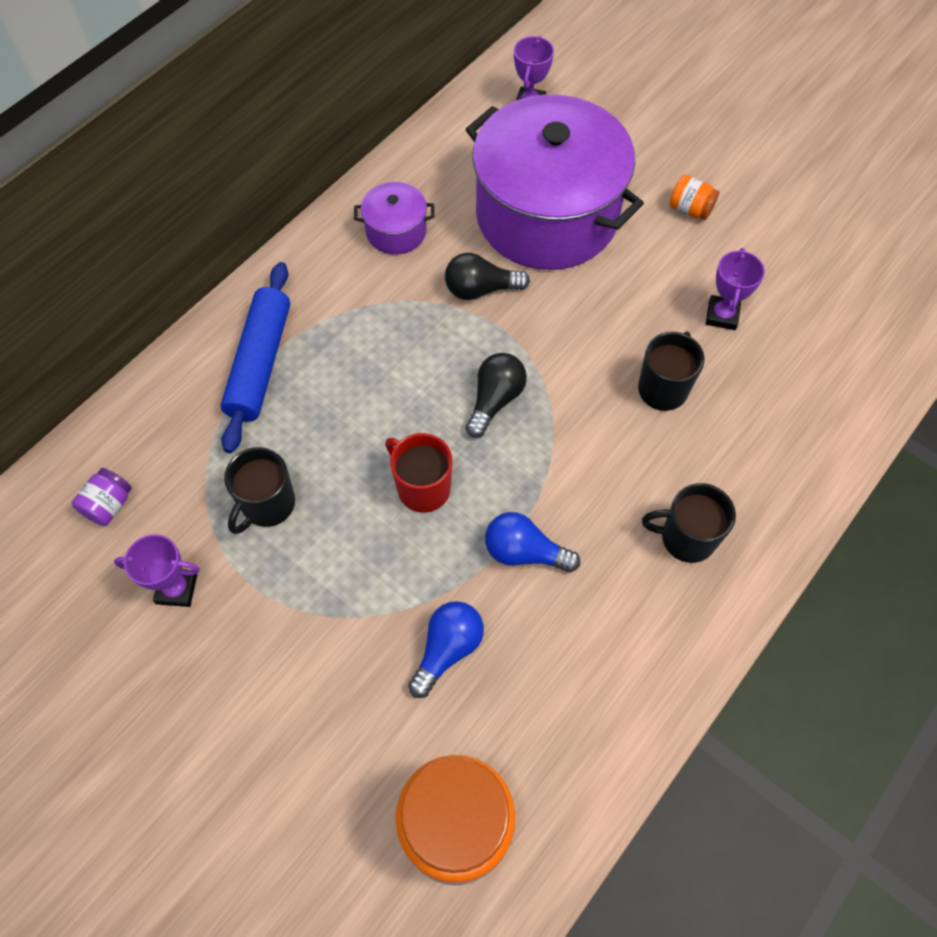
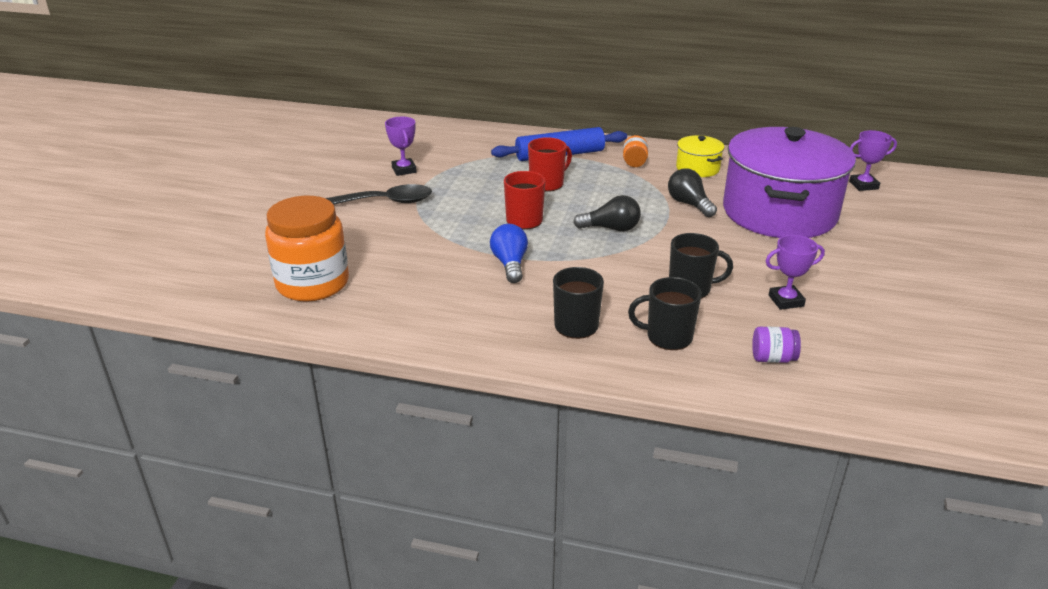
camera: 65 degrees right, 30 degrees down
purple jar [72,468,132,526] -> purple jar moved to [752,327,801,363]
black mug [224,447,295,534] -> black mug moved to [628,277,702,350]
purple pot [354,182,435,255] -> yellow pot [676,135,724,177]
blue light bulb [408,601,484,698] -> none
orange jar [669,174,719,220] -> orange jar moved to [623,135,648,167]
none -> black spoon [326,184,432,205]
none -> red mug [528,137,572,192]

